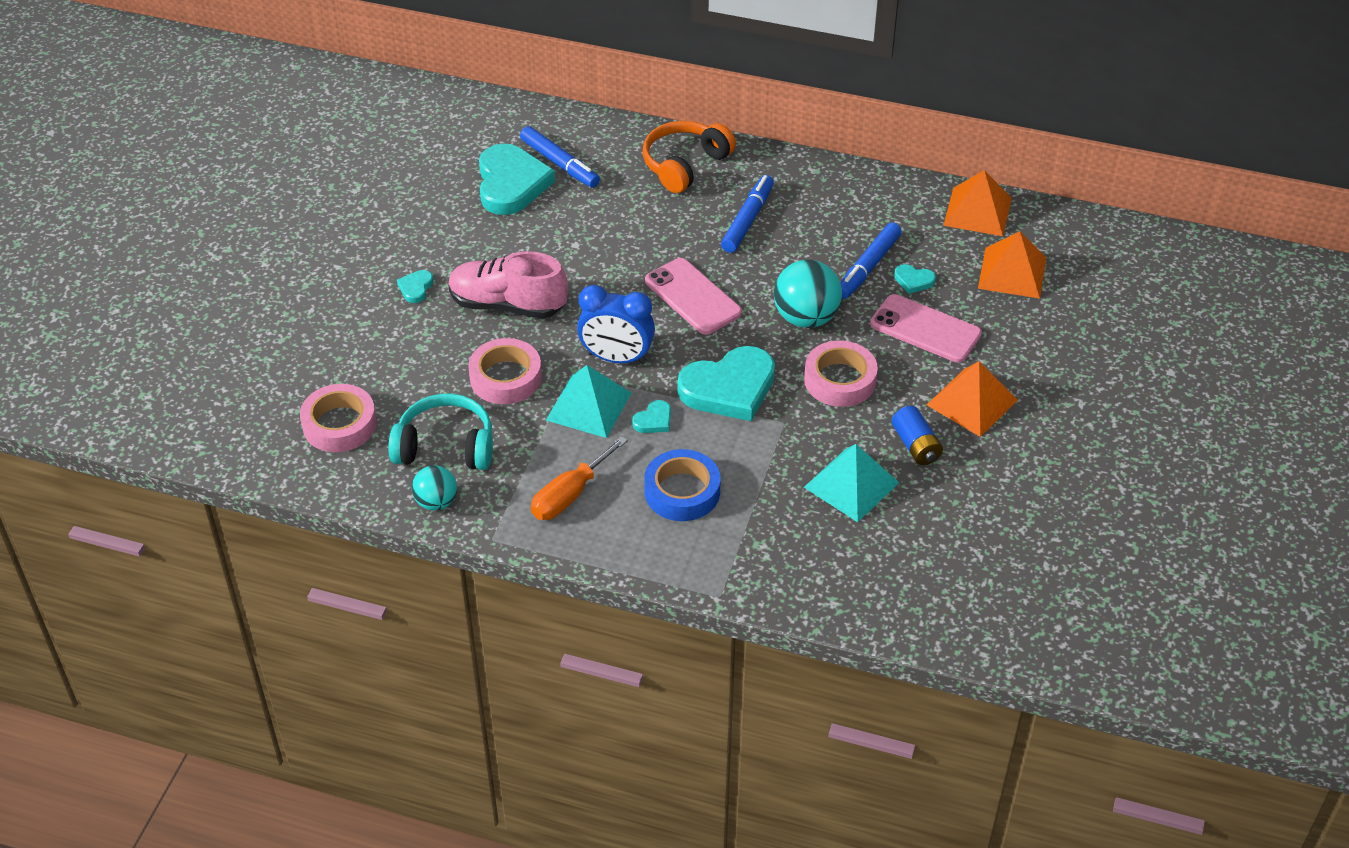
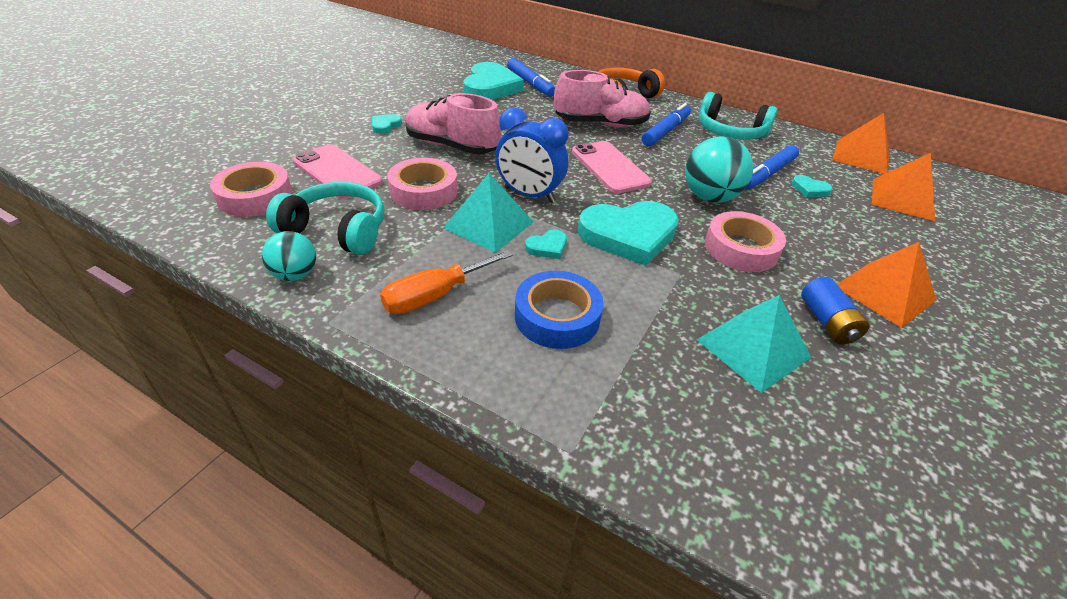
camera: 10 degrees right, 5 degrees down
pink phone [870,294,982,363] -> pink phone moved to [293,144,383,199]
none -> pink shoe [554,70,651,128]
none -> turquoise headphones [699,92,777,140]

